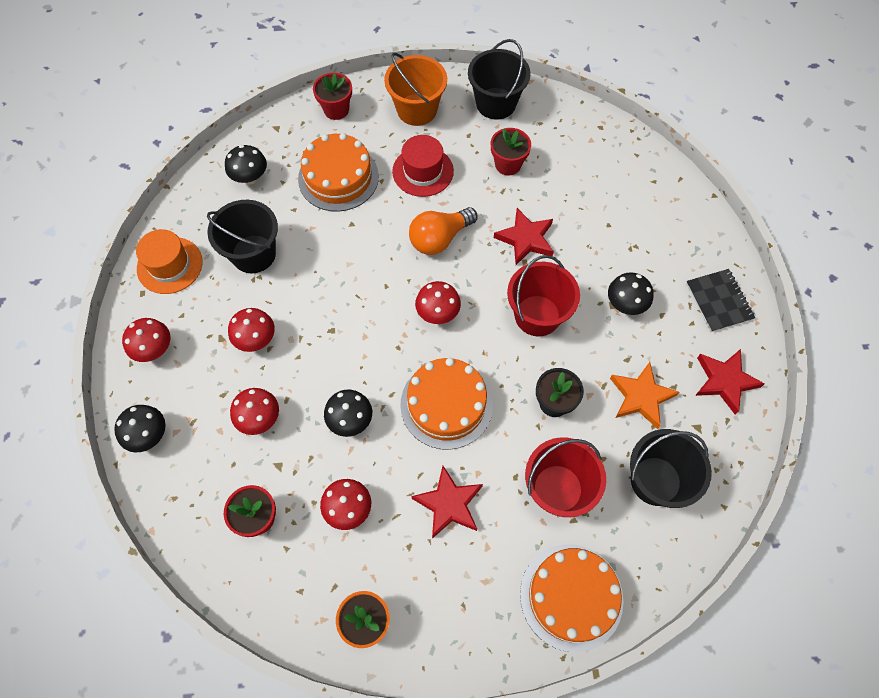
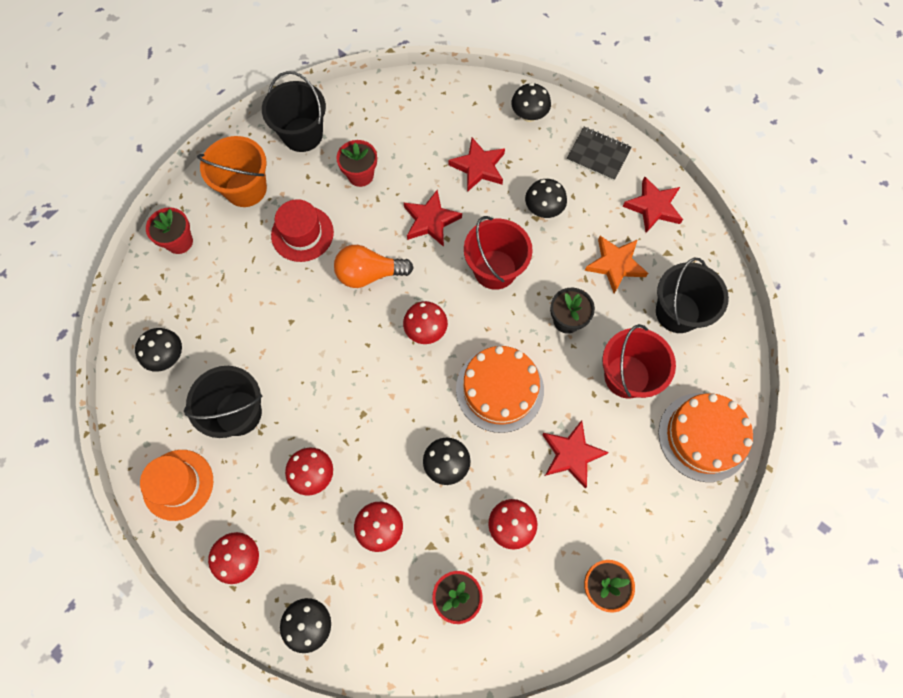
camera: 45 degrees left, 5 degrees up
orange cake [298,133,379,211] -> none
orange light bulb [409,207,477,255] -> orange light bulb turned 75 degrees clockwise [334,245,414,288]
none -> red star [448,137,505,192]
none -> black mushroom [511,83,551,122]

